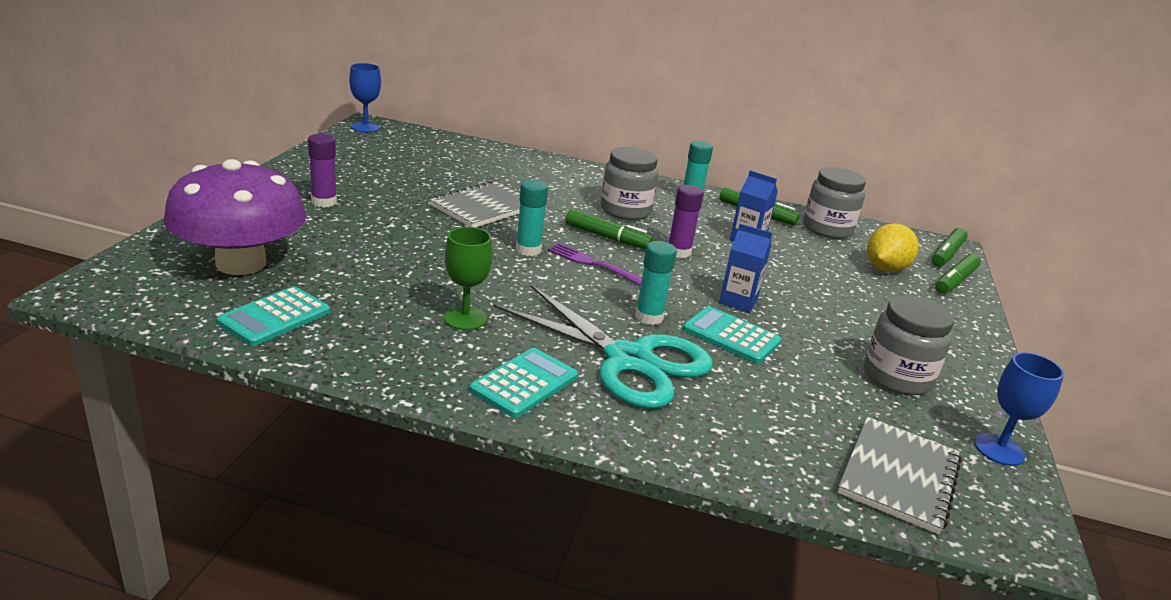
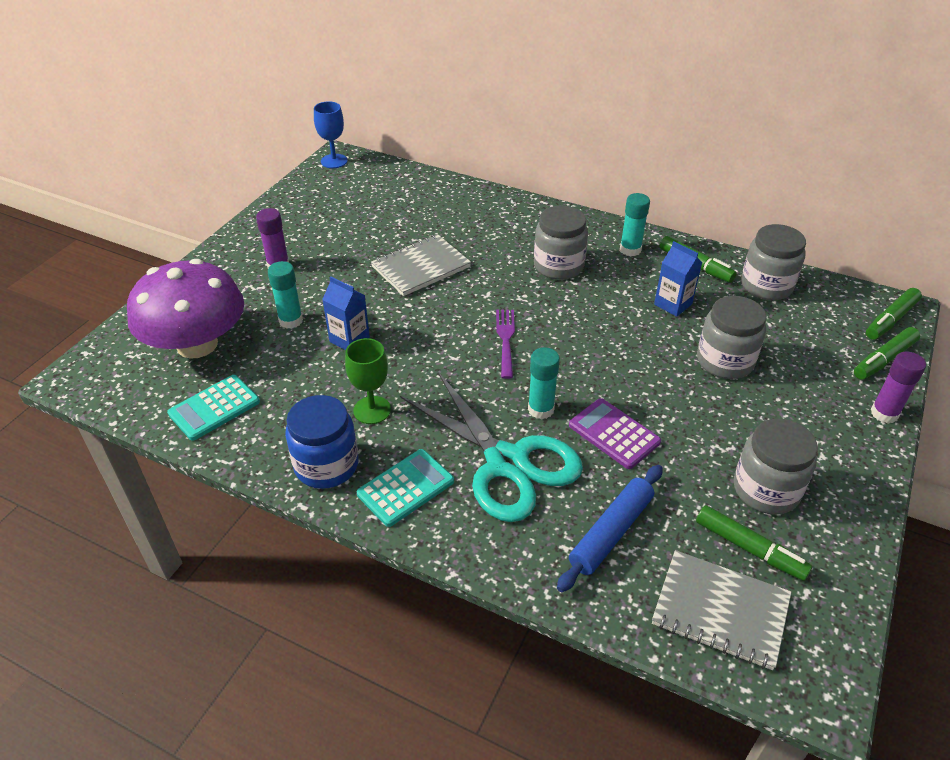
camera: 15 degrees right, 15 degrees up
turquoise glue stick [516,180,548,256] -> turquoise glue stick moved to [268,261,303,329]
purple fork [548,243,642,286] -> purple fork turned 45 degrees clockwise [496,310,515,379]
green marker [565,210,653,249] -> green marker moved to [696,505,812,581]
purple glue stick [668,185,704,258] -> purple glue stick moved to [871,352,926,424]
turquoise calculator [683,306,781,364] -> purple calculator [569,398,661,469]
blue carton [719,224,772,313] -> blue carton moved to [322,276,370,350]
grey notebook [837,417,962,535] -> grey notebook turned 75 degrees clockwise [652,550,792,670]
yellow lemon [867,223,919,272] -> none
blue goblet [975,352,1064,466] -> none
none -> blue jar [285,395,358,489]
none -> blue rolling pin [557,465,663,592]
none -> grey jar [697,296,767,379]

